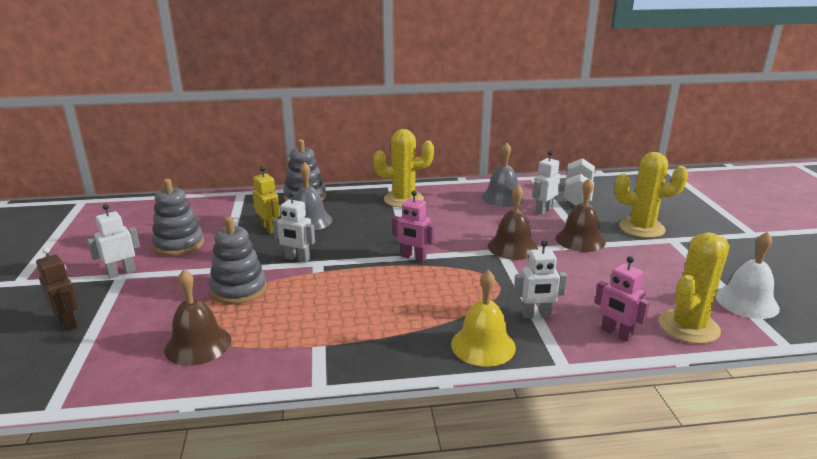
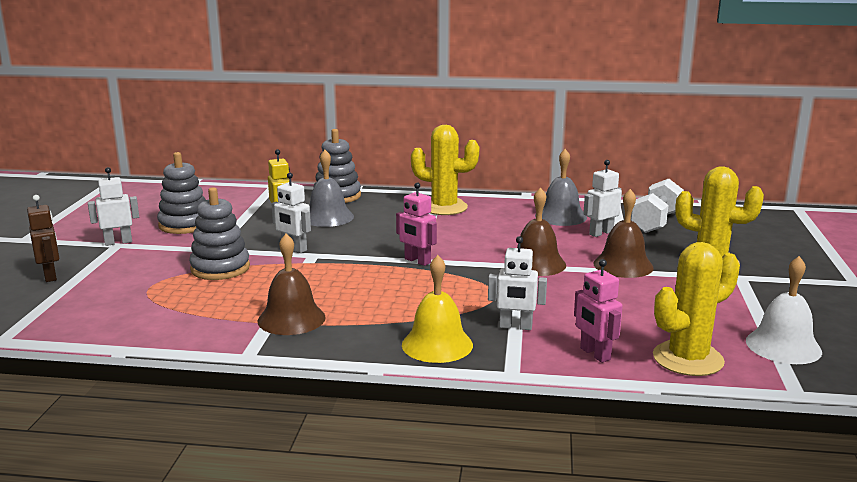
camera: 15 degrees right, 5 degrees down
brown bell [164,269,231,366] -> brown bell moved to [258,234,326,335]

